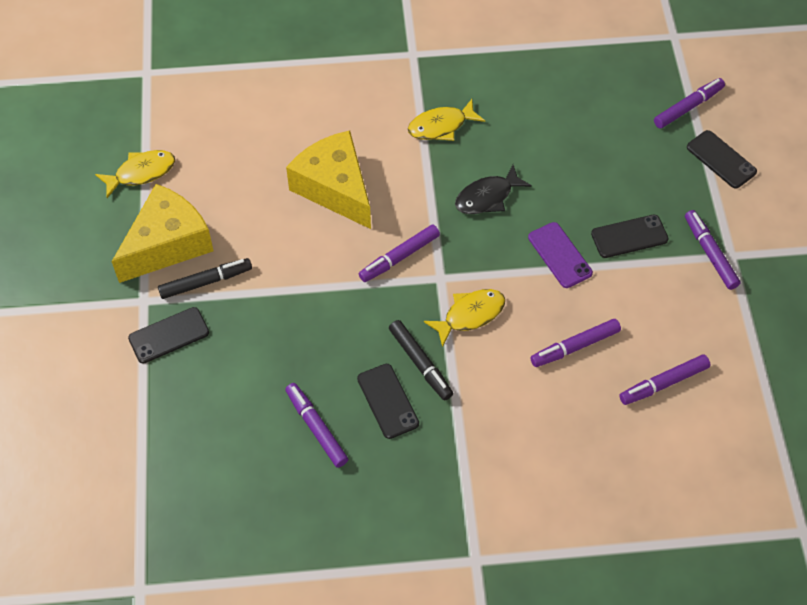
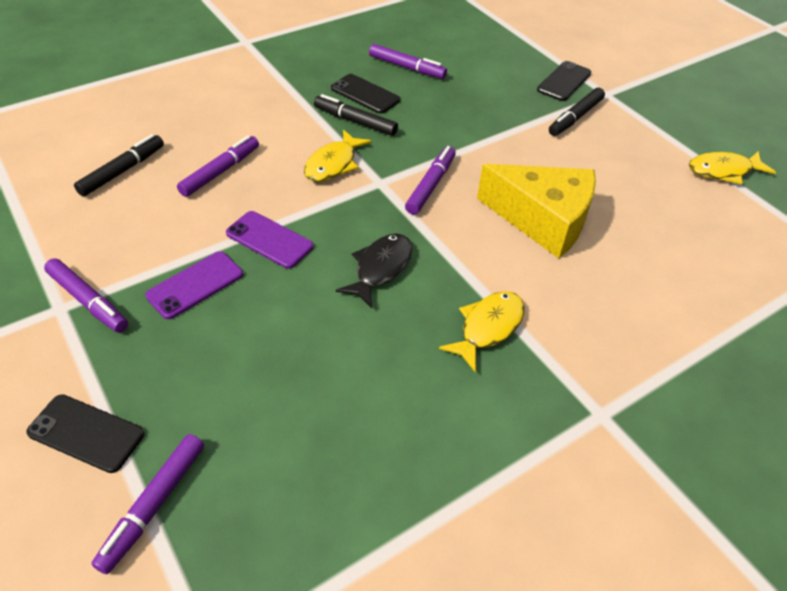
camera: 150 degrees right, 10 degrees down
yellow fish [95,150,175,198] -> yellow fish turned 45 degrees clockwise [689,151,776,184]
yellow cheese [111,184,214,283] -> none
black phone [591,215,669,258] -> purple phone [145,251,243,319]
purple marker [619,355,711,405] -> black marker [74,134,164,196]

